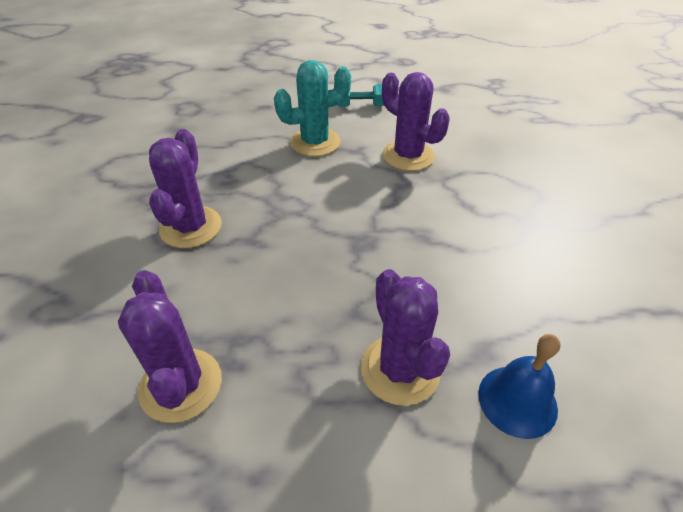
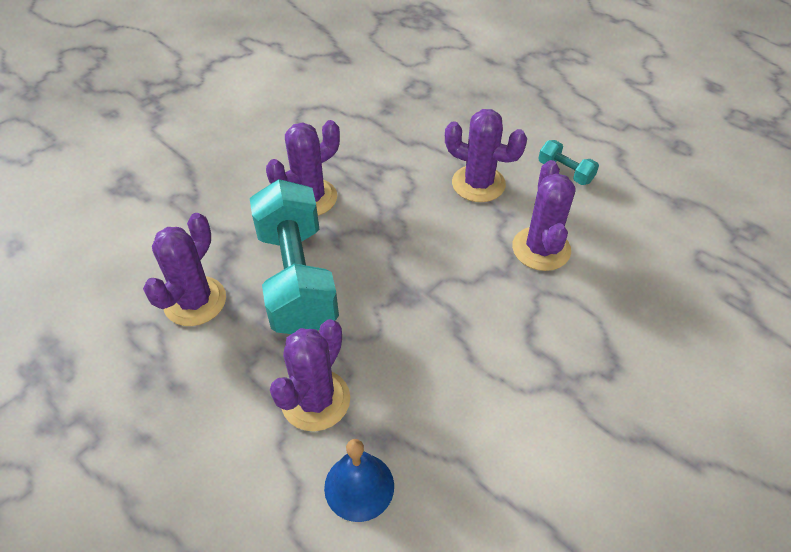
camera: 45 degrees right, 5 degrees up
turquoise cactus [274,60,351,156] -> purple cactus [445,109,527,202]
none -> turquoise dumbbell [250,179,339,334]

